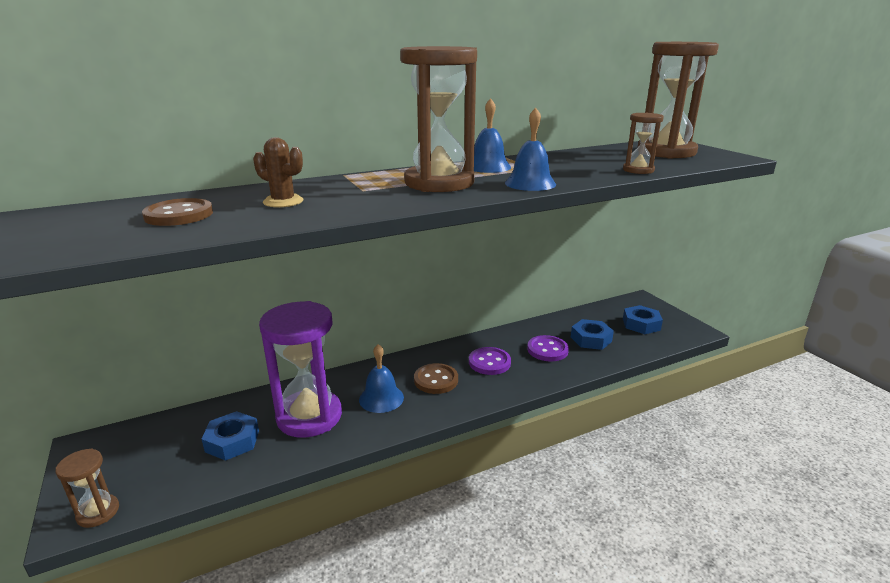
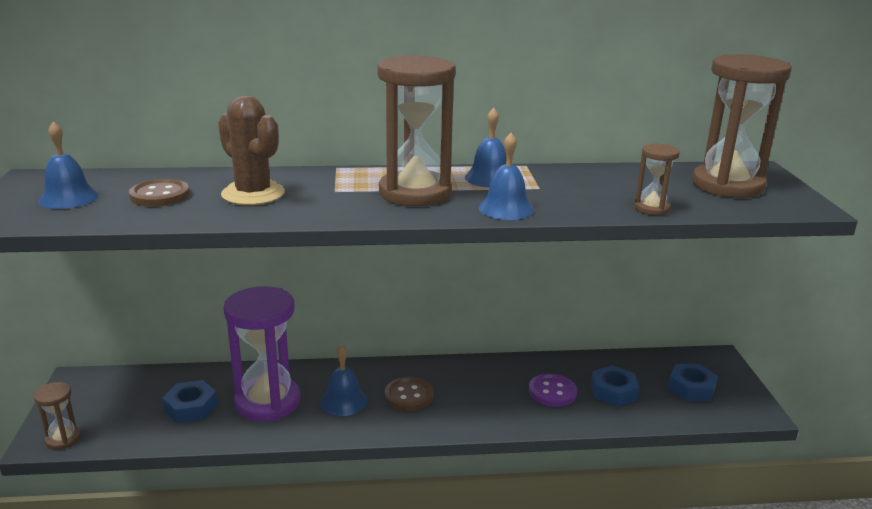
camera: 20 degrees right, 0 degrees up
brown cactus [253,137,303,207] -> brown cactus [218,95,285,205], size x1.66
purple button [469,347,511,375] -> none
none -> blue bell [38,121,98,209]

